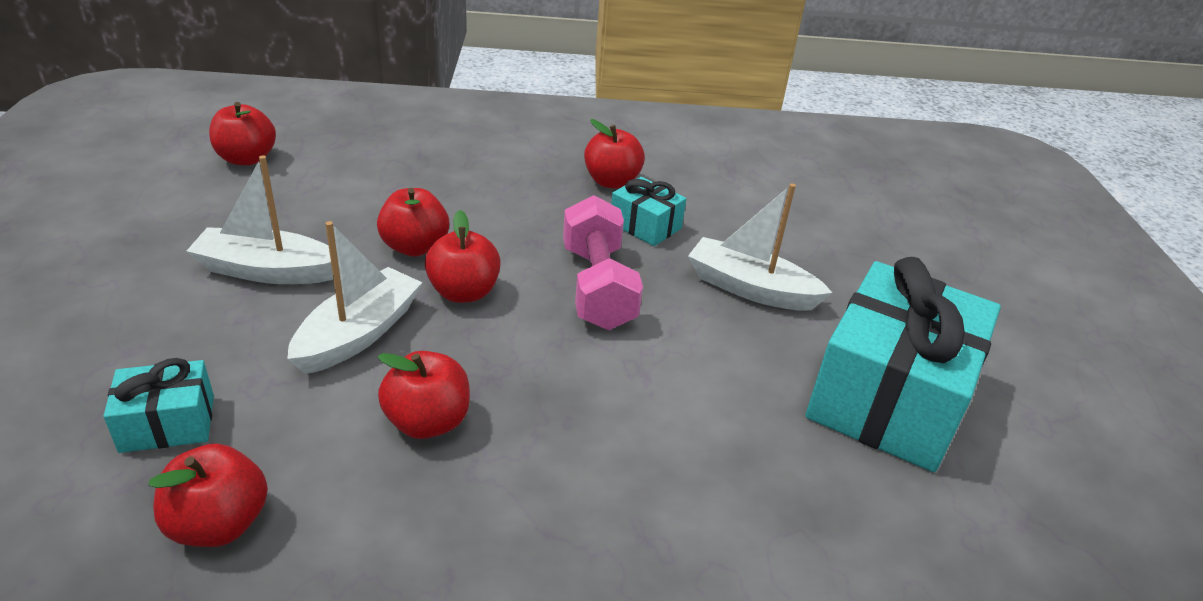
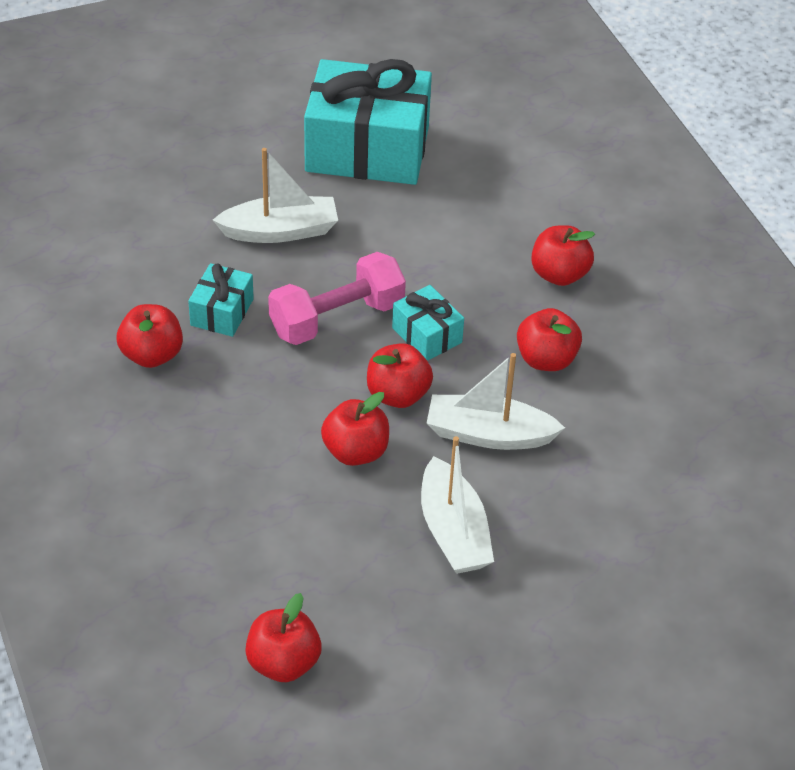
camera: 110 degrees left, 10 degrees up
turquoise gift [103,358,214,453] -> turquoise gift moved to [392,285,464,361]
red apple [149,443,268,547] -> red apple moved to [531,225,595,286]
white boat [688,184,832,311] -> white boat turned 105 degrees counterclockwise [213,148,338,243]

